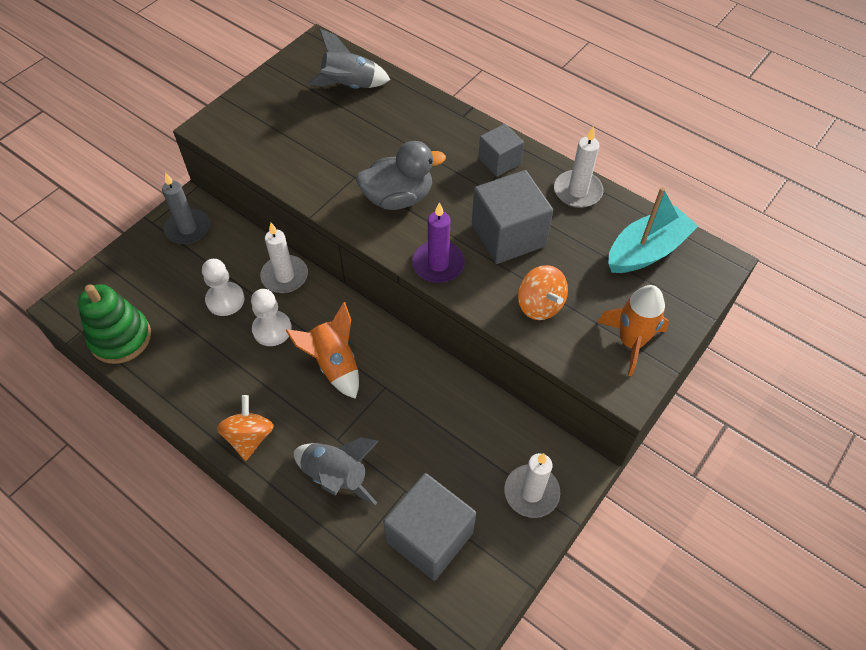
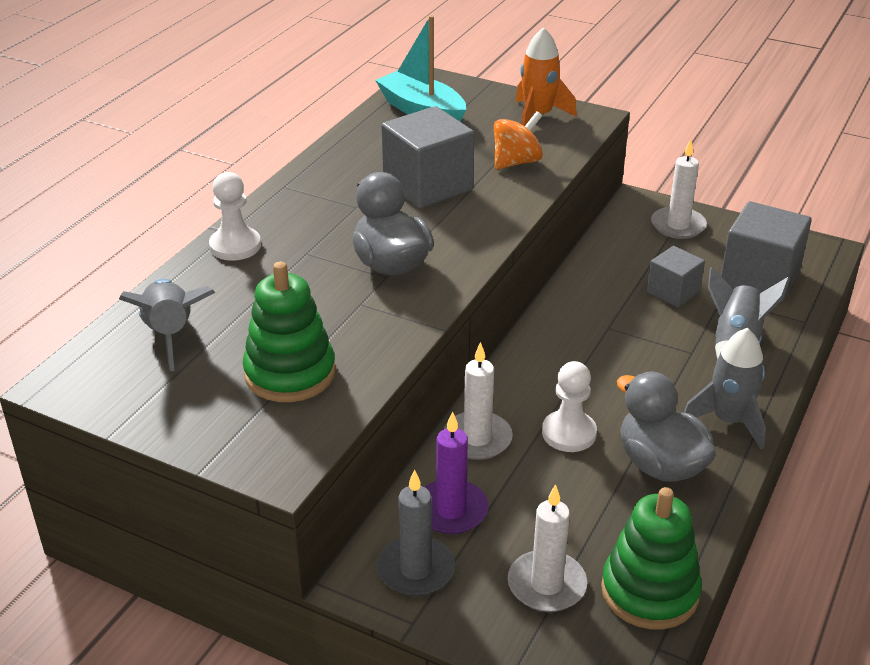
camera: 100 degrees left, 20 degrees down
white pawn [202,259,244,316] -> white pawn moved to [209,172,261,261]
orange spinning top [217,395,274,461] -> grey rocket [684,328,766,450]
orange rocket [285,302,359,399] -> none
purple candle [412,202,465,283] -> purple candle moved to [425,411,489,534]
grey cube [478,124,524,177] -> grey cube moved to [647,246,705,307]
white candle [554,127,604,208] -> white candle moved to [508,484,587,612]
none -> green stacking toy [243,262,336,402]
none -> grey duck [617,371,716,482]

